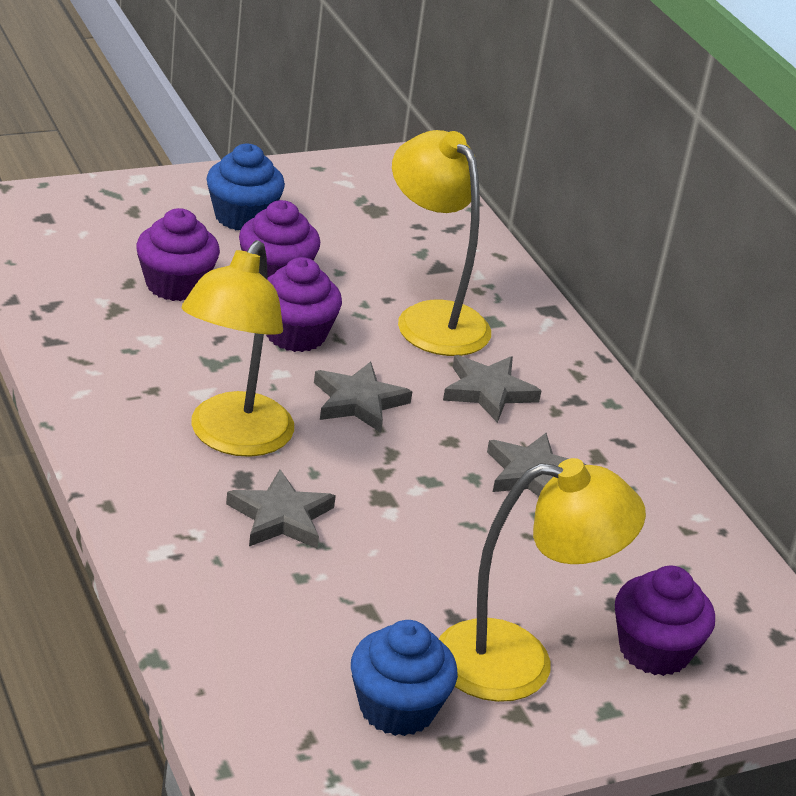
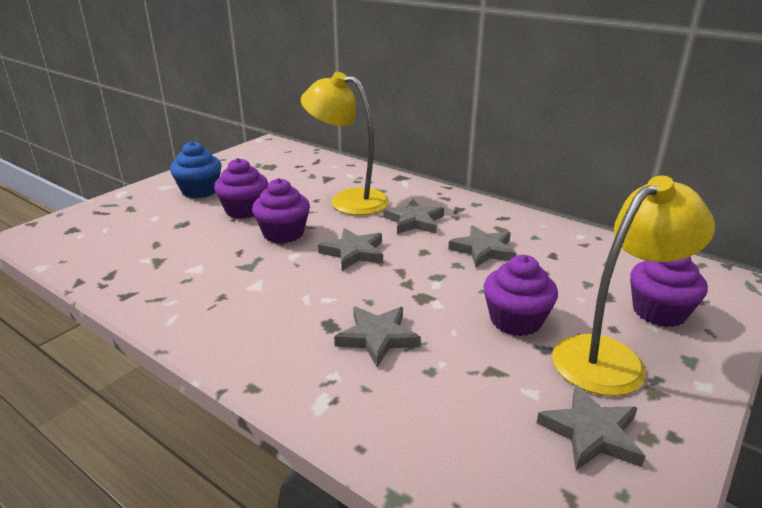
camera: 25 degrees left, 5 degrees down
purple cupcake [136,208,220,301] -> purple cupcake moved to [484,255,558,336]
yellow lamp [182,240,294,457] -> none
blue cupcake [351,620,458,736] -> grey star [537,384,645,470]

